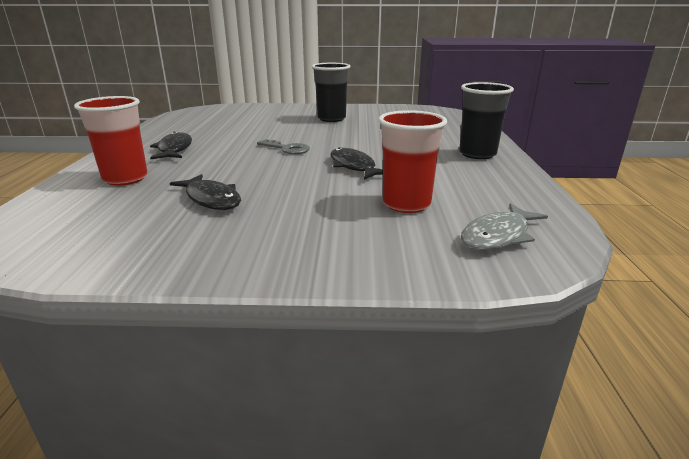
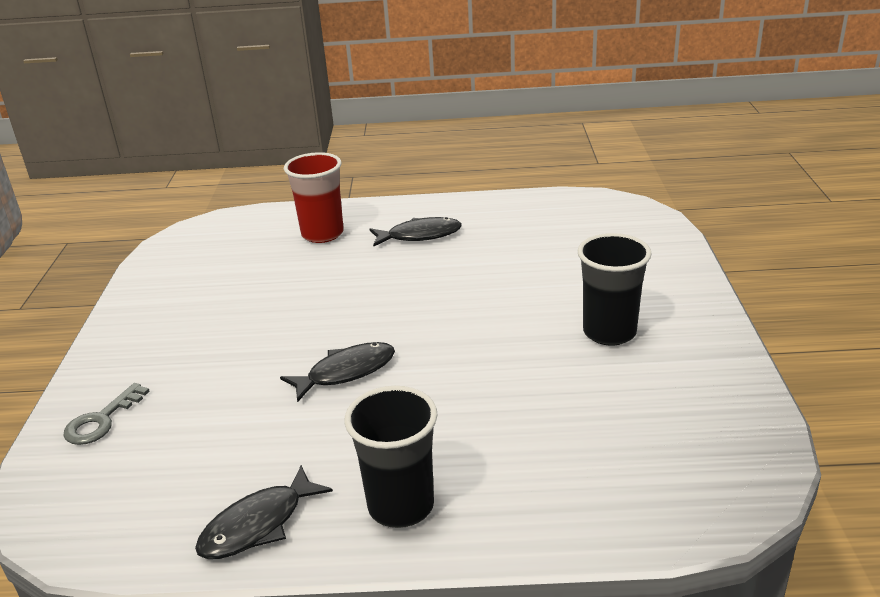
camera: 90 degrees right, 5 degrees up
black fish [170,174,241,210] -> black fish moved to [195,465,333,559]
grey key [257,139,310,154] -> grey key moved to [63,383,150,445]
red cup [378,110,447,213] -> none
grey fish [460,203,548,250] -> none

